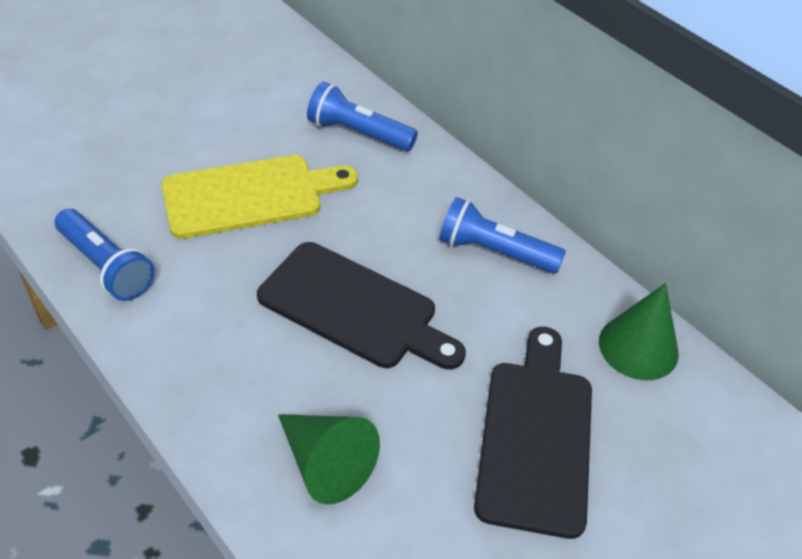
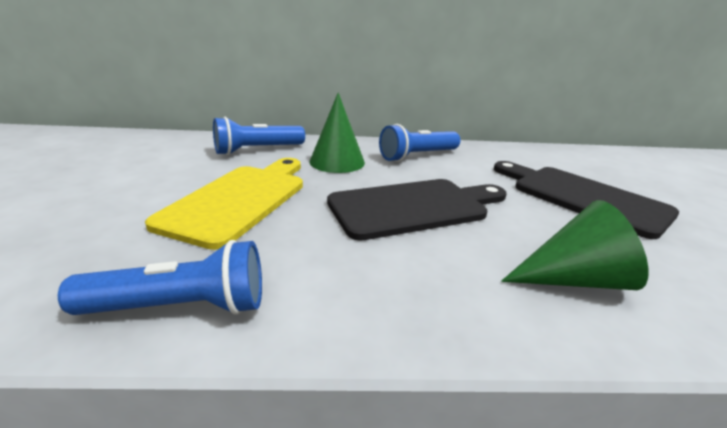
camera: 50 degrees left, 20 degrees down
green cone [599,283,679,380] -> green cone moved to [310,92,365,173]

